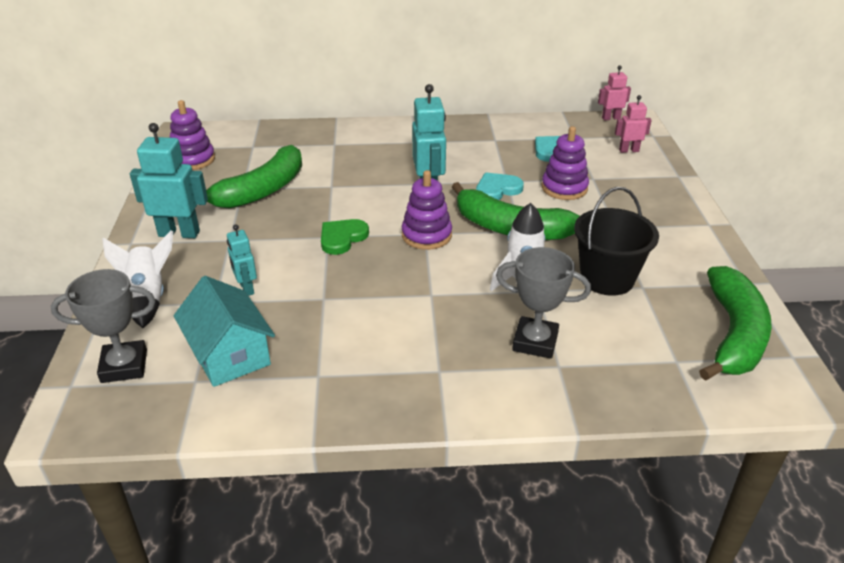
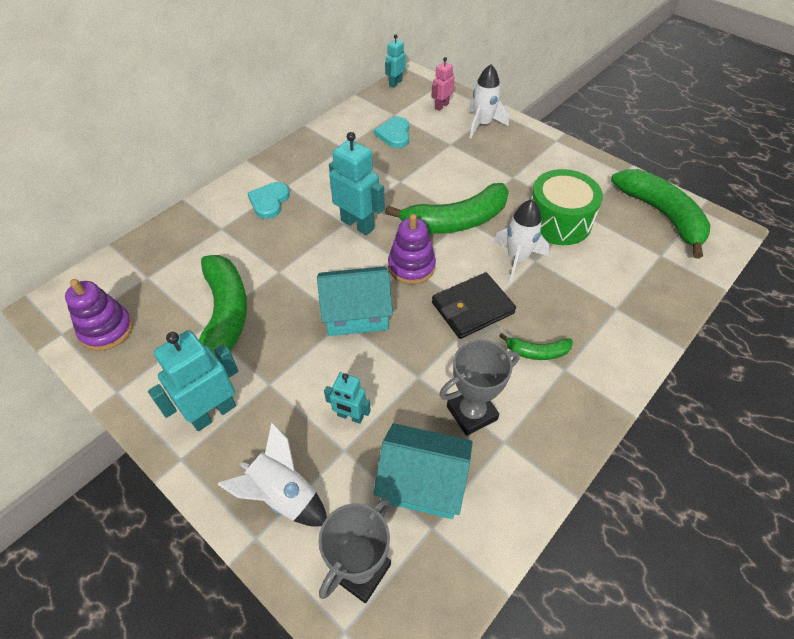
camera: 45 degrees left, 15 degrees up
green heart [321,219,369,255] -> turquoise house [317,266,393,336]
turquoise heart [476,172,524,200] -> turquoise heart moved to [248,182,290,219]
grey trophy [496,247,591,359] -> grey trophy moved to [439,339,520,436]
purple stacking toy [542,126,589,200] -> none
black bucket [574,187,659,296] -> green drum [531,169,603,245]
pink robot [598,66,631,120] -> turquoise robot [385,35,406,88]
none -> black wallet [432,272,516,339]
none -> white rocket [468,64,509,139]
none -> green banana [499,333,573,360]

